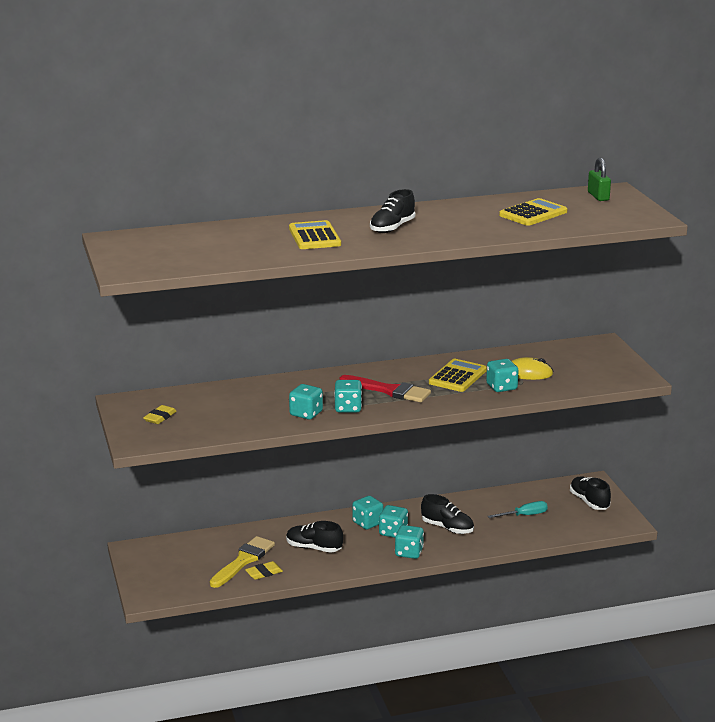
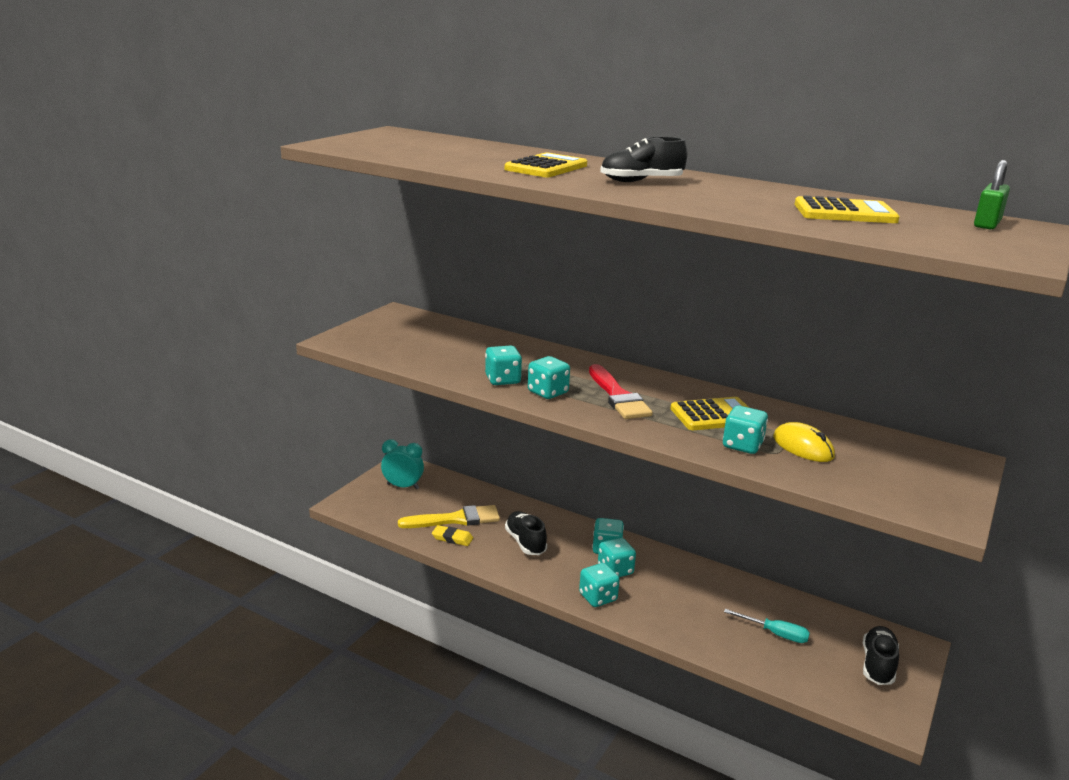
camera: 45 degrees right, 0 degrees up
yellow eraser [143,405,177,424] -> none
black shoe [421,494,474,534] -> none
none -> turquoise clock [381,439,424,489]

